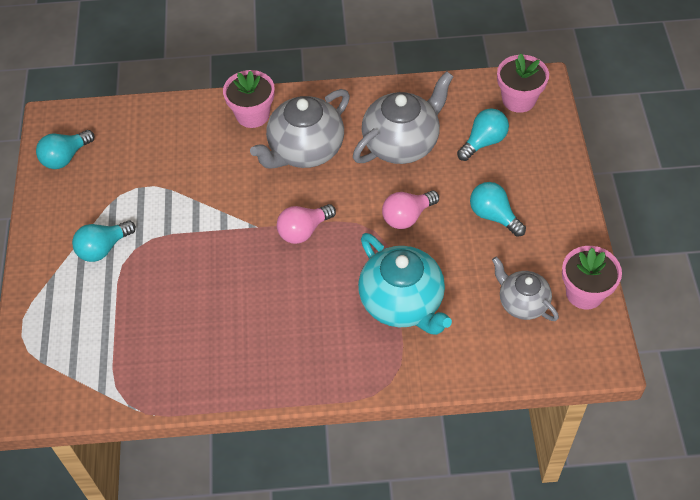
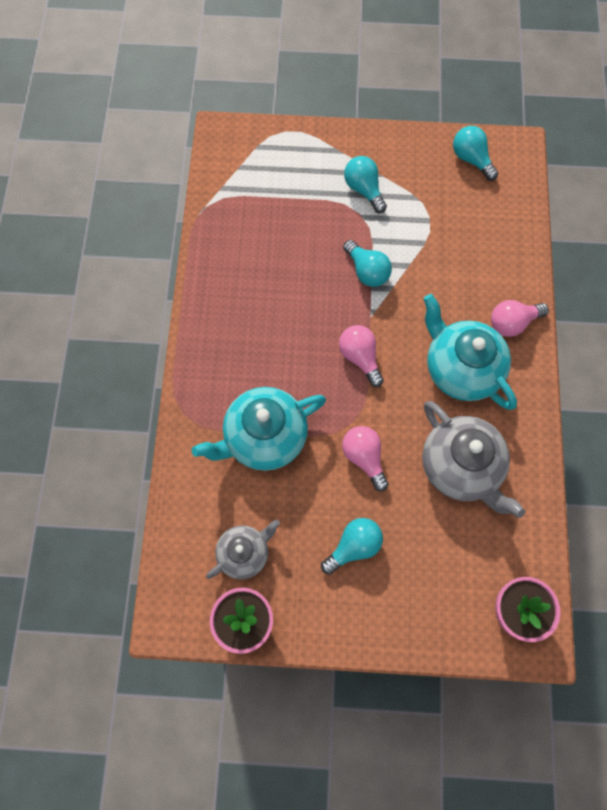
camera: 95 degrees right, 15 degrees up
pink flower pot [223,70,275,128] -> pink light bulb [491,300,549,337]
grey teapot [250,89,350,168] -> turquoise teapot [423,294,517,410]
turquoise light bulb [457,108,509,161] -> turquoise light bulb moved to [343,240,392,287]

